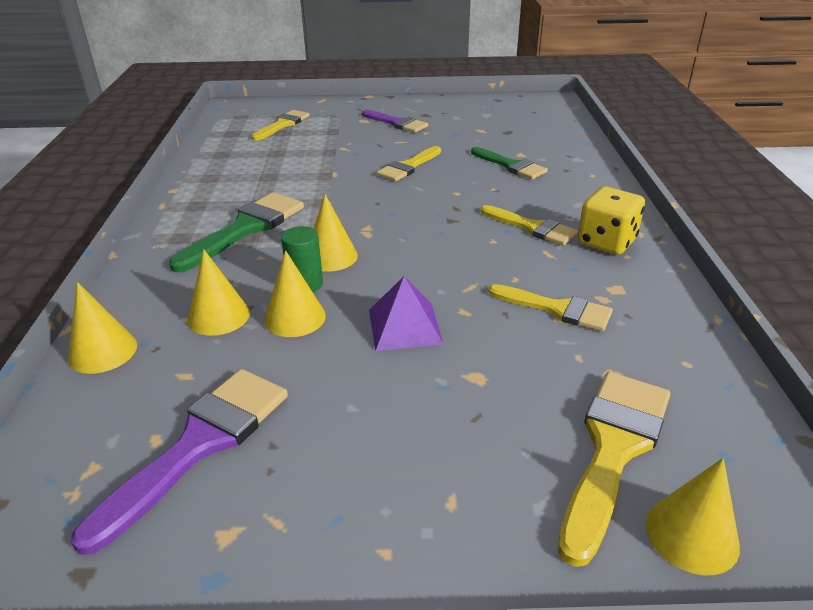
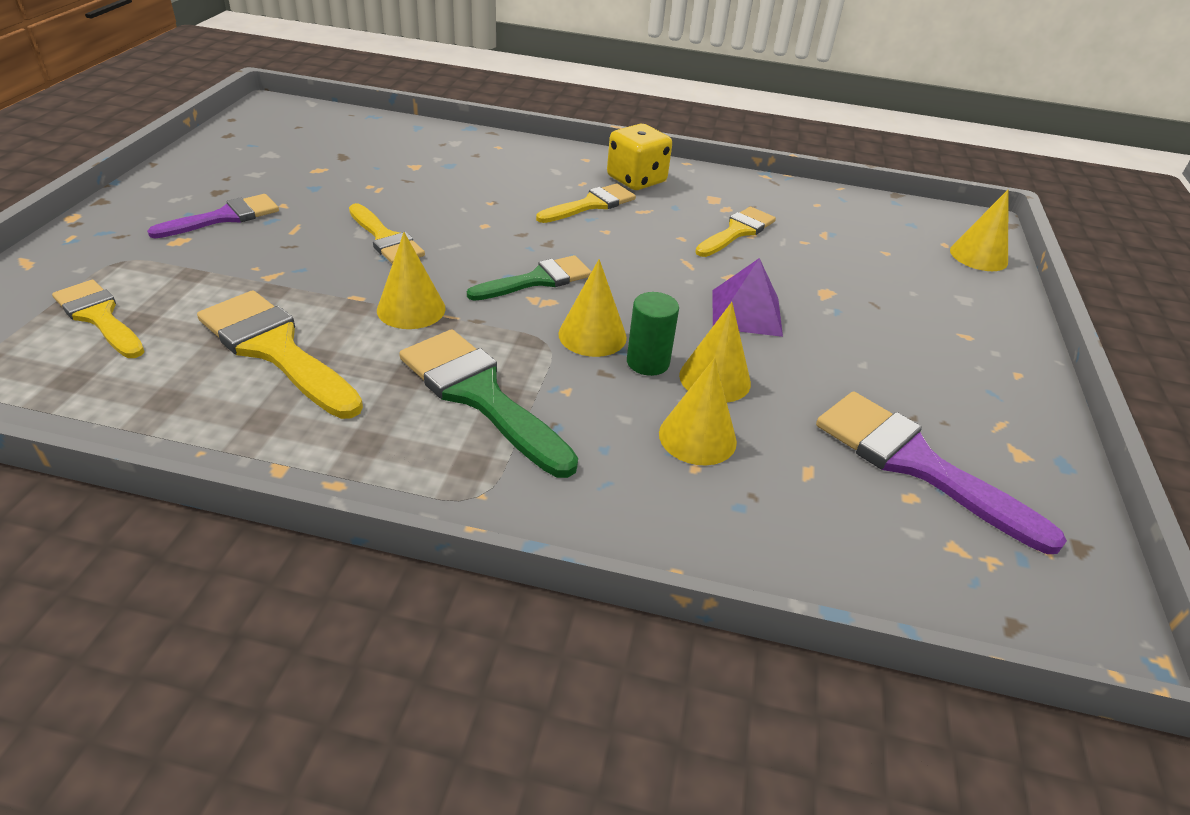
camera: 80 degrees left, 5 degrees up
yellow cone [68,282,137,374] -> yellow cone moved to [377,232,446,329]
green brush [471,147,548,180] -> green brush moved to [467,255,591,301]
yellow brush [558,372,670,567] -> yellow brush moved to [197,290,363,419]

